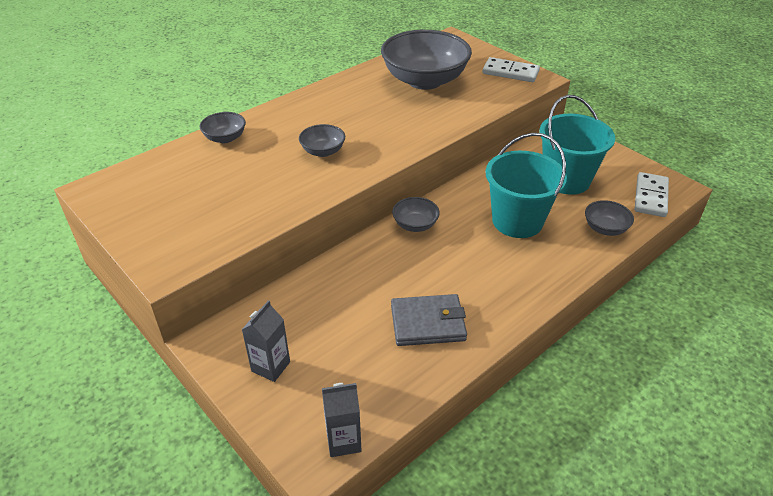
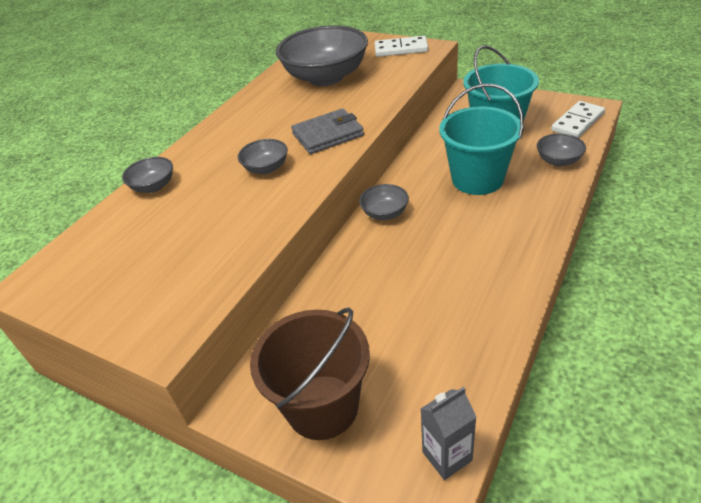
camera: 15 degrees left, 0 degrees up
grey carton [242,300,290,382] -> brown bucket [250,308,370,440]
grey wallet [391,294,467,346] -> grey wallet moved to [291,108,364,154]
white domino [635,172,669,217] -> white domino turned 45 degrees clockwise [551,101,605,138]

